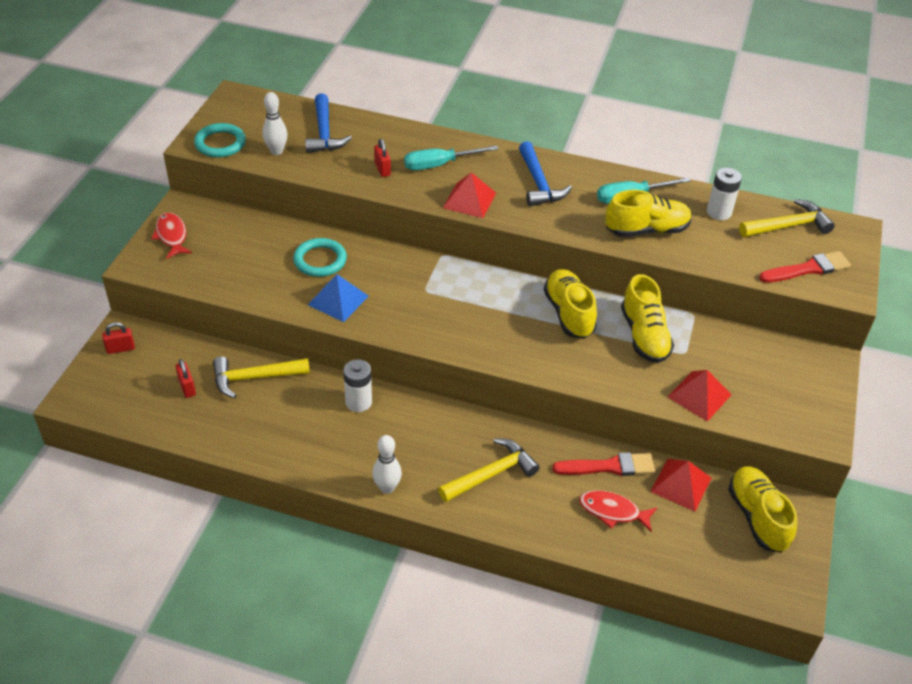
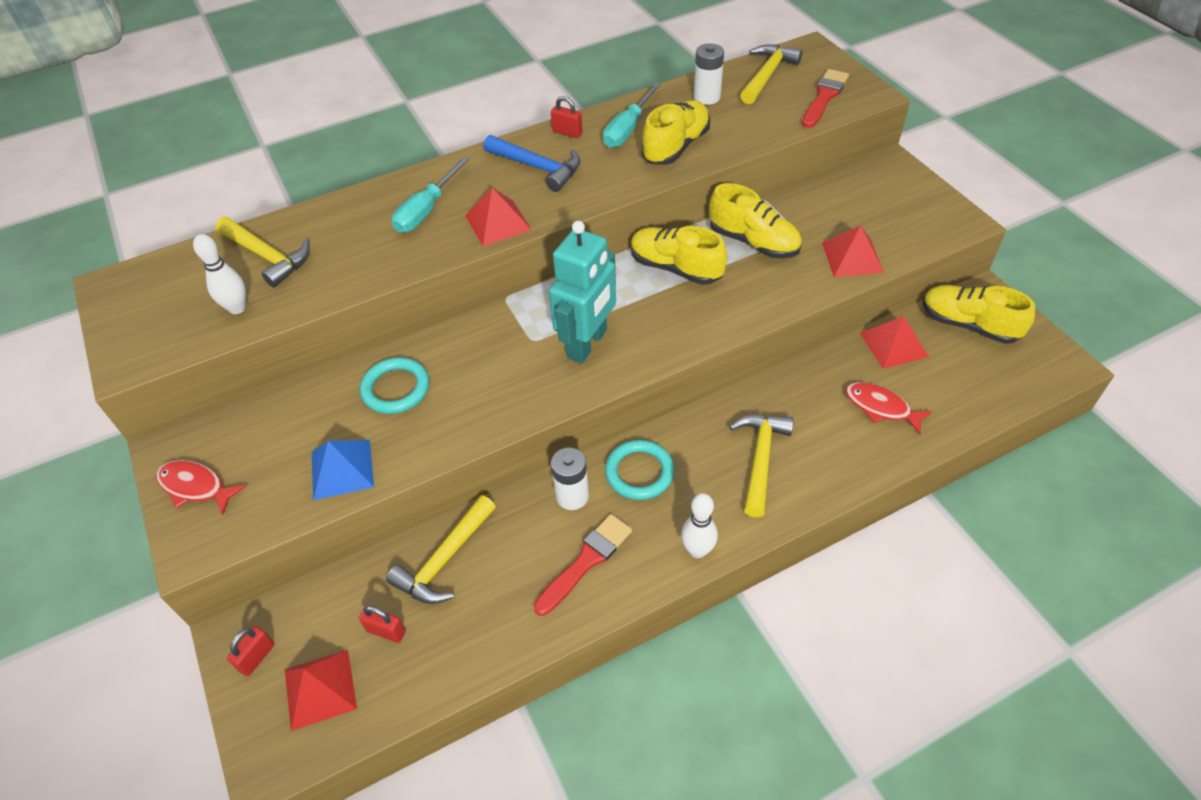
camera: 40 degrees left, 5 degrees up
turquoise ring [194,123,246,158] -> turquoise ring moved to [605,440,674,500]
blue hammer [305,93,352,153] -> yellow hammer [216,217,310,288]
blue pyramid [308,274,369,322] -> blue pyramid moved to [312,440,374,500]
red padlock [374,139,391,177] -> red padlock moved to [551,96,583,138]
red brush [552,452,655,476] -> red brush moved to [534,514,632,616]
red fish [579,490,657,532] -> red fish turned 60 degrees clockwise [845,382,932,434]
none -> red pyramid [285,650,357,731]
none -> turquoise robot [549,221,616,363]

